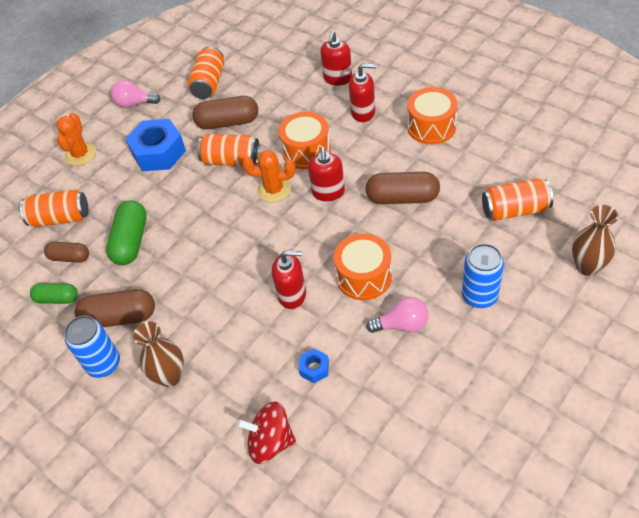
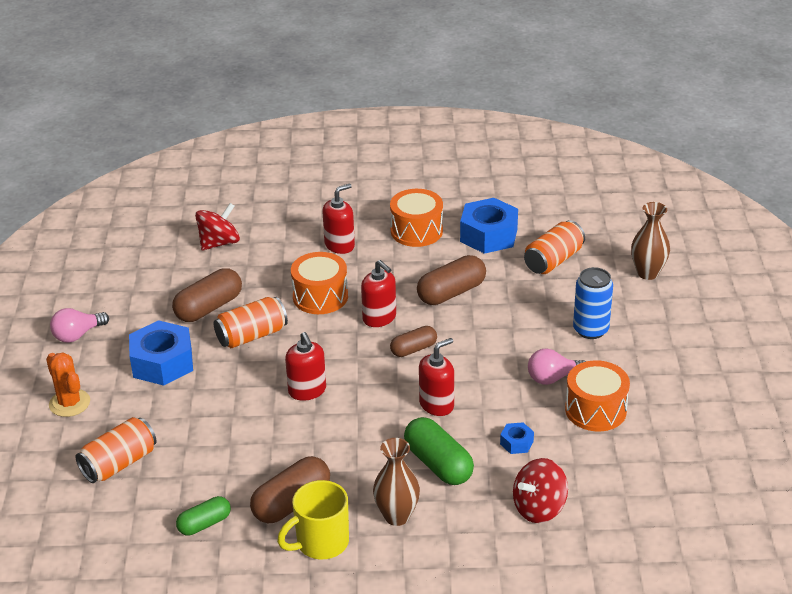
camera: 45 degrees left, 15 degrees down
brown capsule [44,242,89,263] -> brown capsule moved to [390,326,437,357]
blue can [64,316,120,378] -> yellow mug [277,480,349,559]
green capsule [106,200,147,265] -> green capsule moved to [404,417,474,485]
orange can [188,46,224,99] -> none
orange cactus [242,150,295,203] -> none
red soap dispenser [320,31,352,86] -> red soap dispenser moved to [285,332,326,401]
orange drum [334,233,392,300] -> orange drum moved to [565,360,630,431]
pink light bulb [366,297,429,333] -> pink light bulb turned 150 degrees counterclockwise [528,349,586,385]
none -> red spinning top [195,203,240,251]
none -> blue nut [460,198,518,254]

